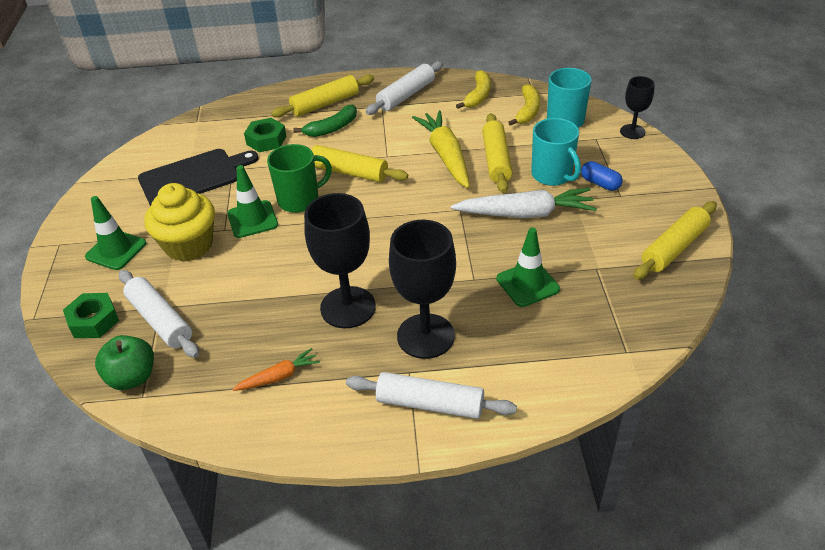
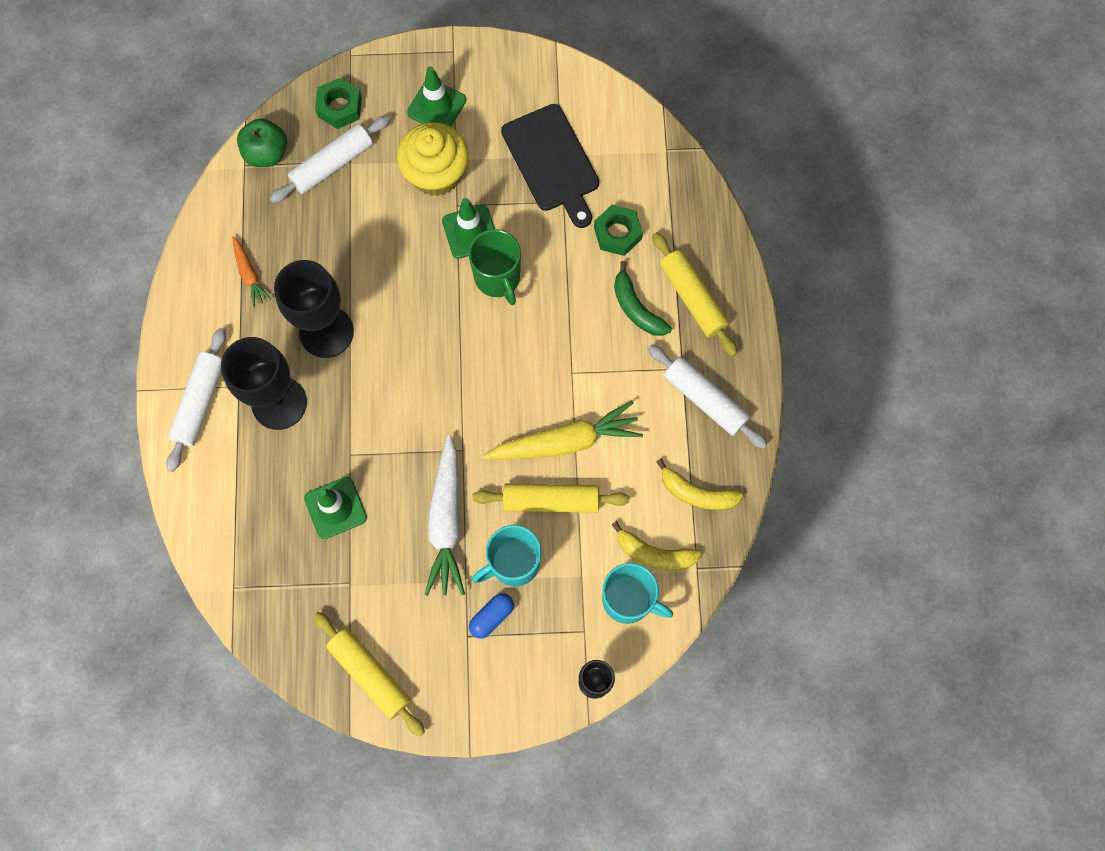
camera: 90 degrees right, 30 degrees up
yellow rolling pin [312,145,408,182] -> none

